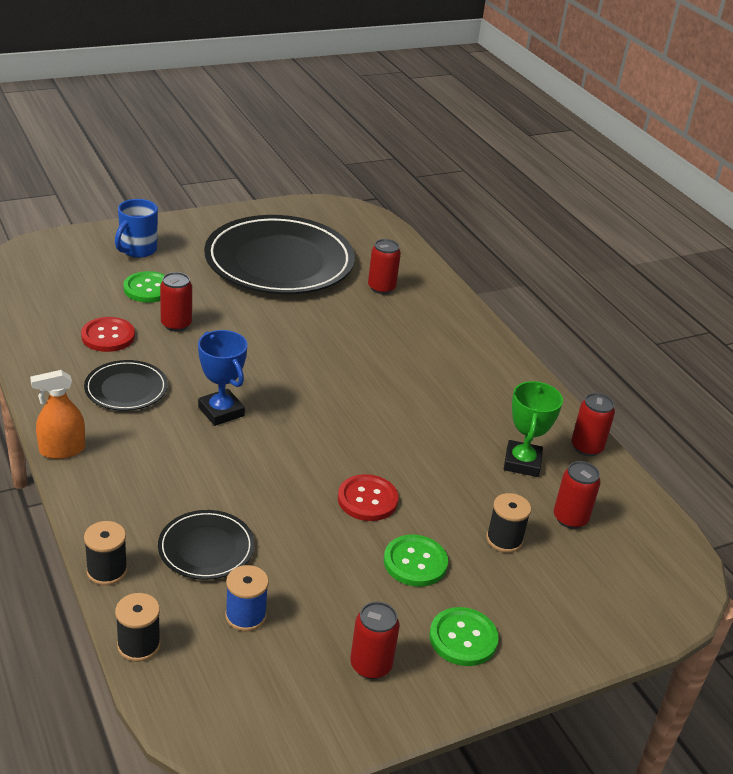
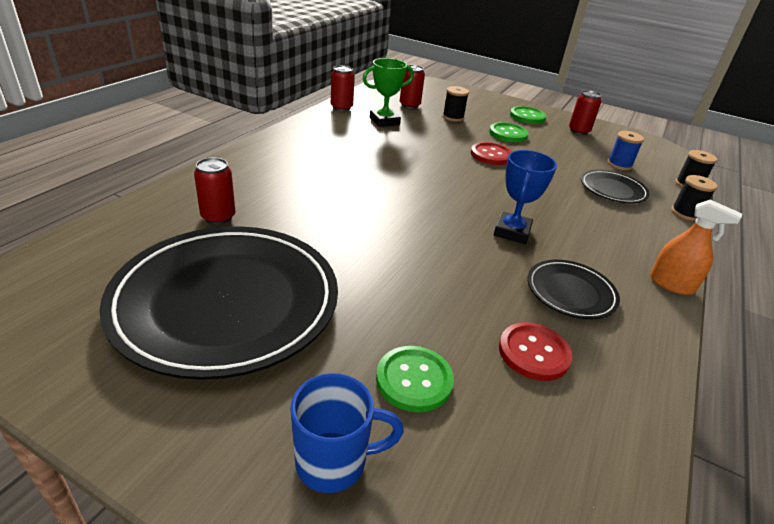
camera: 125 degrees left, 0 degrees up
red can [160,272,192,332] -> none

